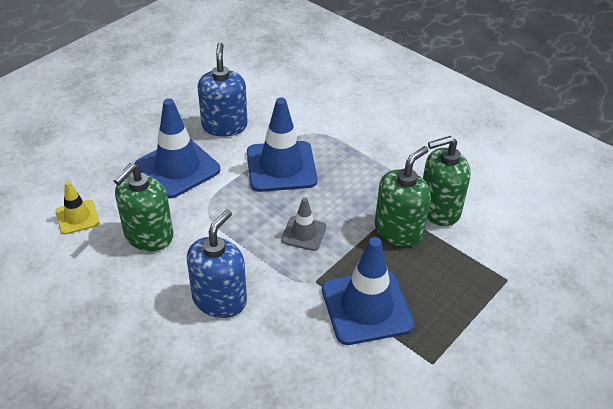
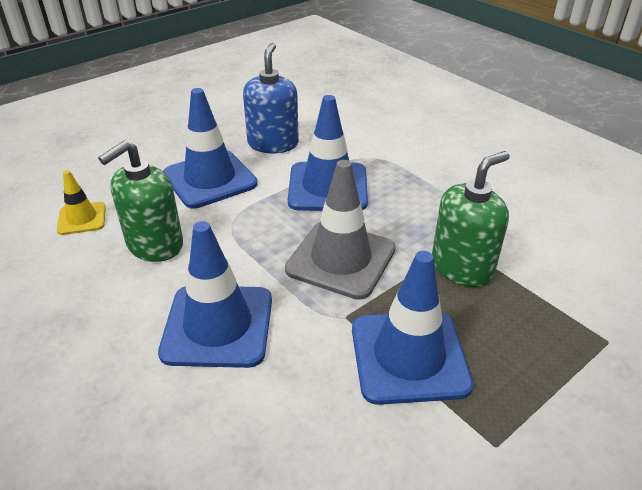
camera: 10 degrees right, 5 degrees down
blue soap dispenser [187,209,247,318] -> blue traffic cone [158,221,272,368]
grey traffic cone [281,198,326,251] -> grey traffic cone [285,160,396,300], size x1.87
green soap dispenser [423,136,471,226] -> none

